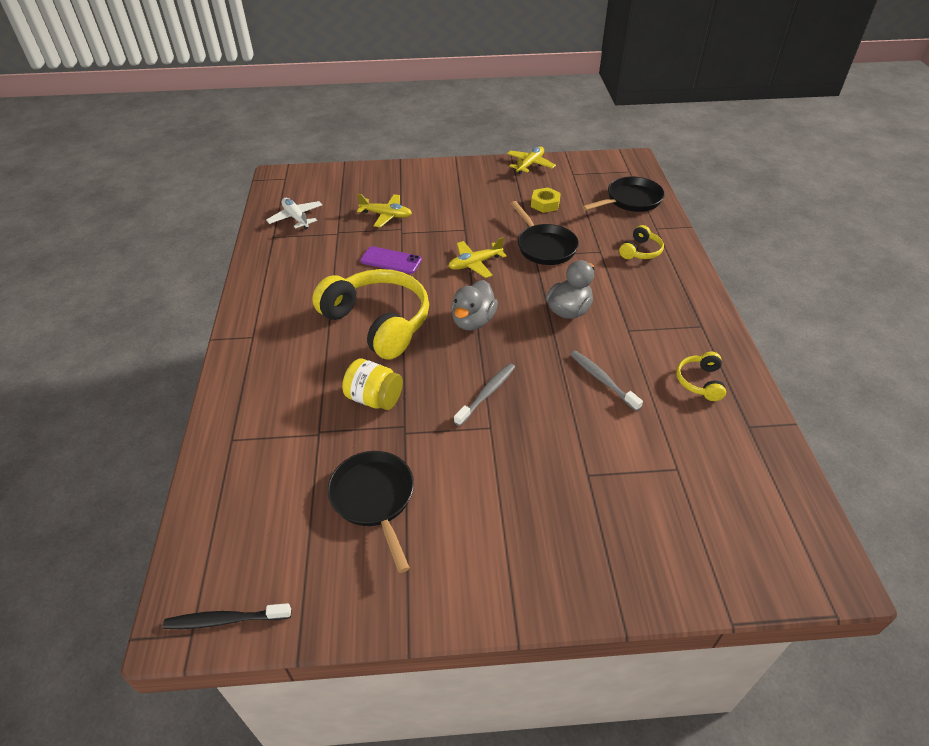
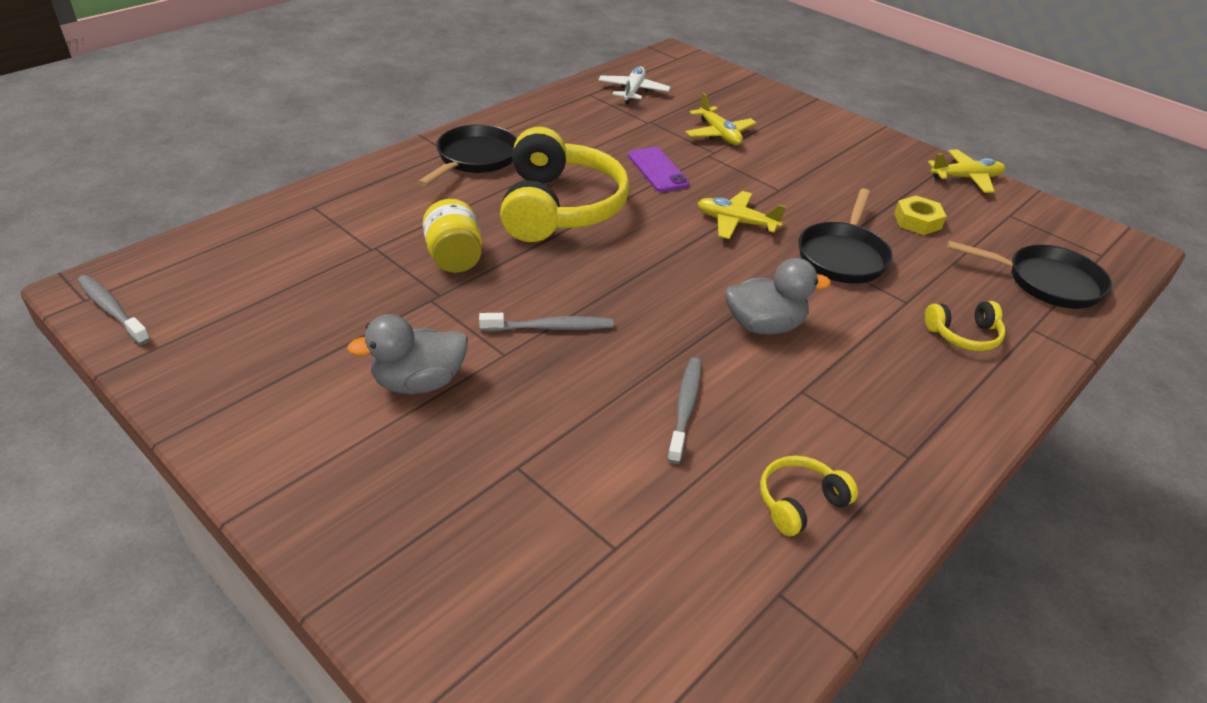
camera: 45 degrees right, 5 degrees down
black toothbrush [163,603,291,629] -> grey toothbrush [77,275,151,345]
black pan [328,451,414,573] -> black pan moved to [417,124,517,187]
grey duck [451,280,498,331] -> grey duck moved to [347,314,468,394]

